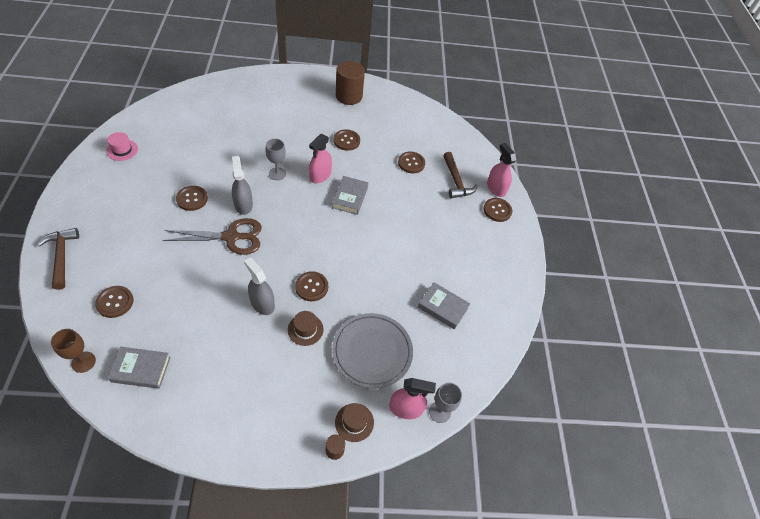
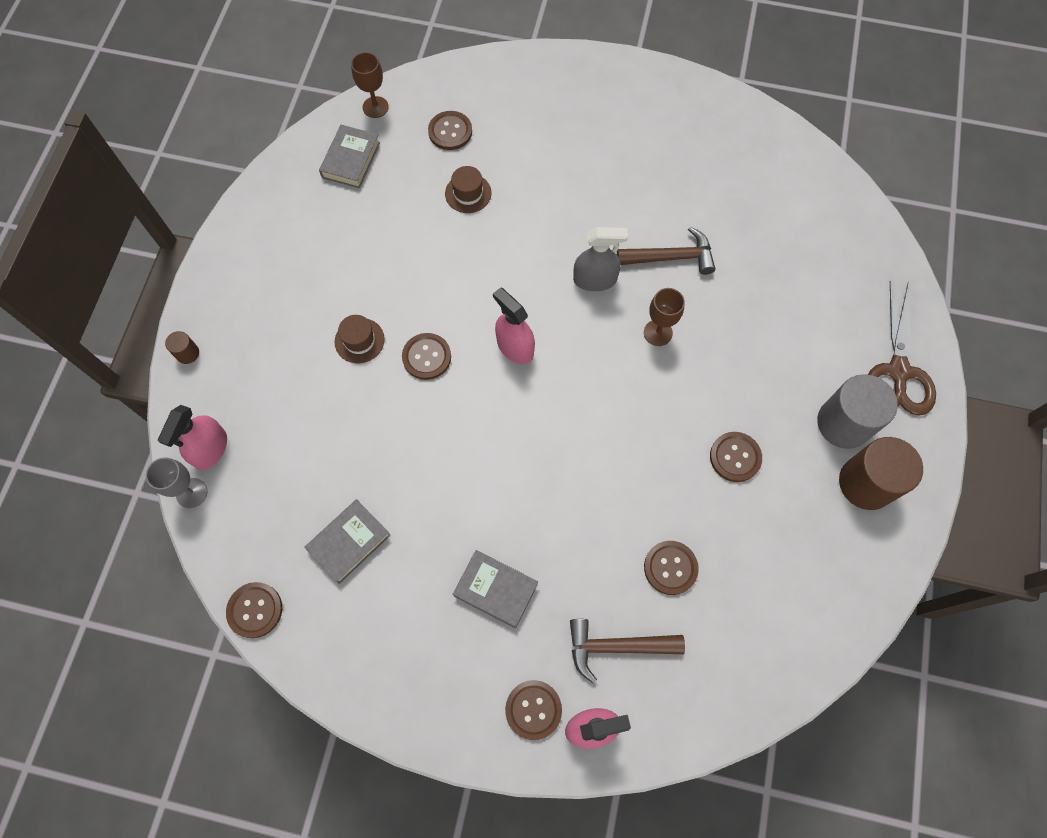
camera: 110 degrees right, 15 degrees up
brown hammer [37,228,79,290] -> brown hammer moved to [617,226,716,275]
pink hat [106,132,138,161] -> none
brown scissors [163,218,262,255] -> brown scissors moved to [868,281,936,416]
brown button [176,186,208,211] -> brown button moved to [226,582,282,638]
grey spray bottle [244,258,275,315] -> none
grey goblet [266,139,286,180] -> brown goblet [644,288,685,346]
pink spray bottle [309,134,332,183] -> pink spray bottle moved to [493,287,535,364]
grey book [332,176,368,215] -> grey book moved to [453,550,538,628]
grey plate [332,313,413,389] -> none
brown hat [335,403,374,442] -> brown hat moved to [445,166,492,213]
none -> grey cylinder [817,374,898,449]

